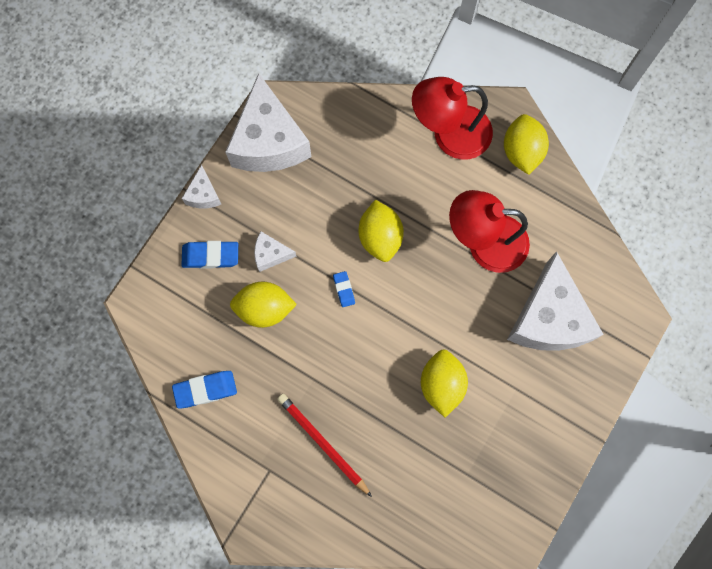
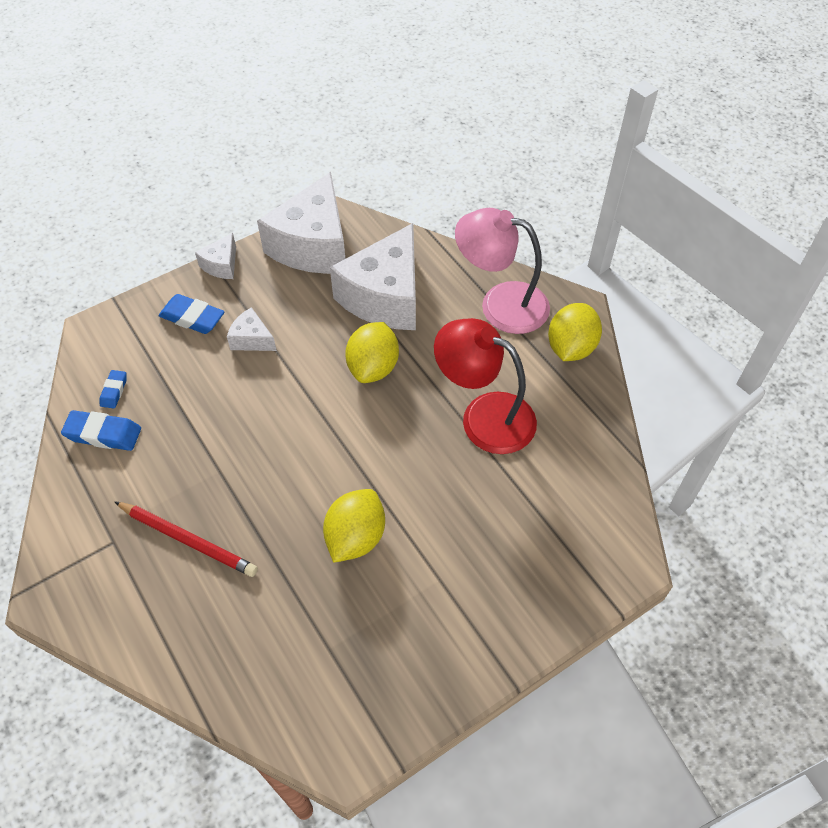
camera: 25 degrees right, 20 degrees down
yellow lemon [230,281,297,328] -> none
red pencil [277,394,372,497] -> red pencil turned 135 degrees clockwise [114,501,258,577]
blue eraser [333,271,355,307] -> blue eraser moved to [100,370,127,408]
red lamp [412,77,493,159] -> pink lamp [455,208,550,334]
white cheese [507,251,604,351] -> white cheese moved to [330,223,416,330]

